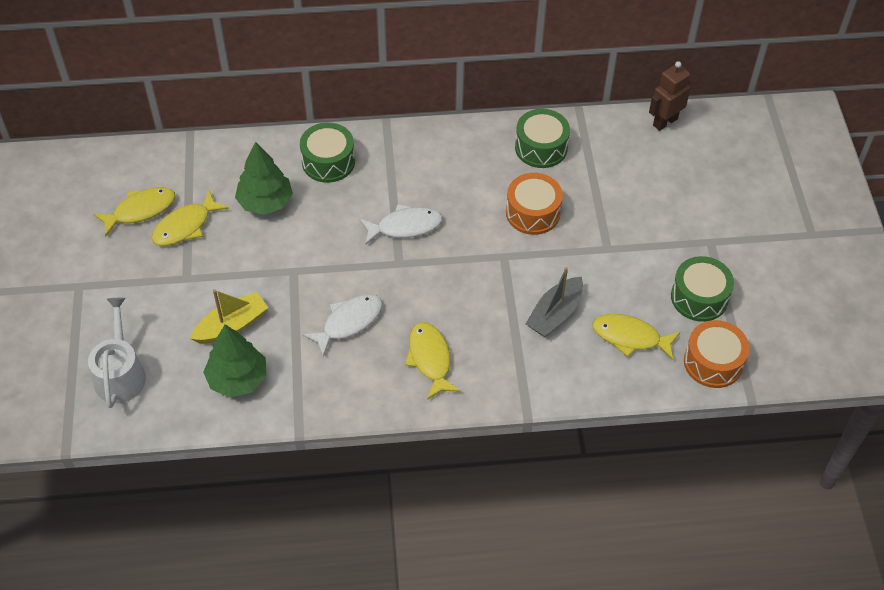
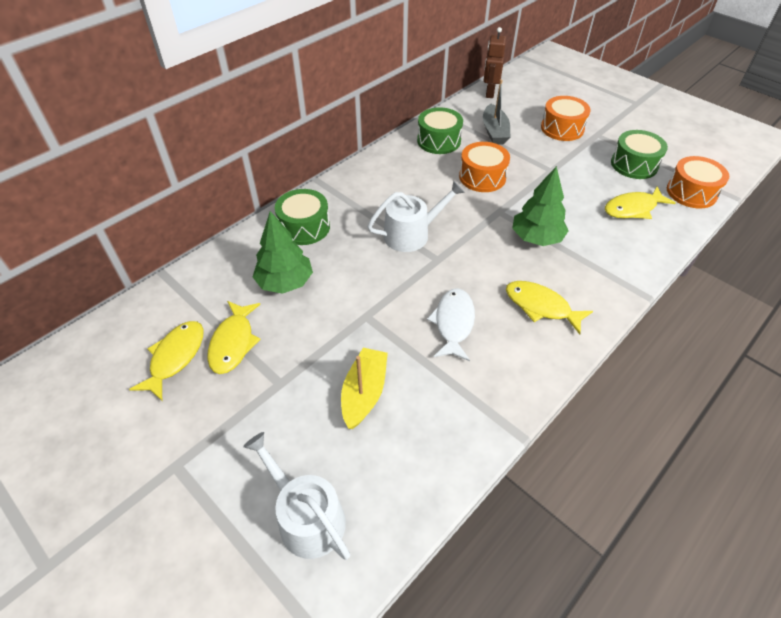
camera: 40 degrees left, 5 degrees down
green tree [203,325,266,397] -> green tree moved to [512,166,569,246]
white fish [359,204,443,244] -> white watering can [367,181,465,252]
grey boat [526,267,583,337] -> grey boat moved to [483,80,510,145]
none -> orange drum [541,96,590,141]

